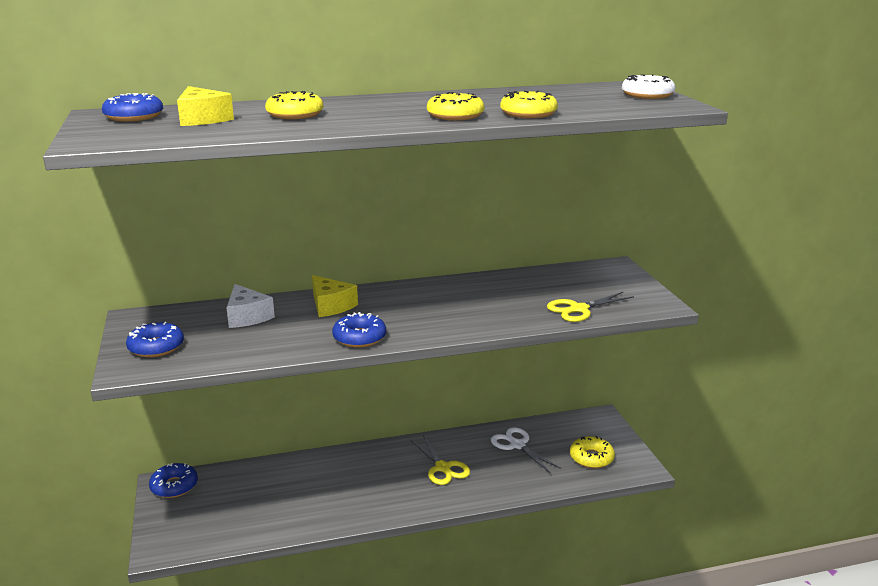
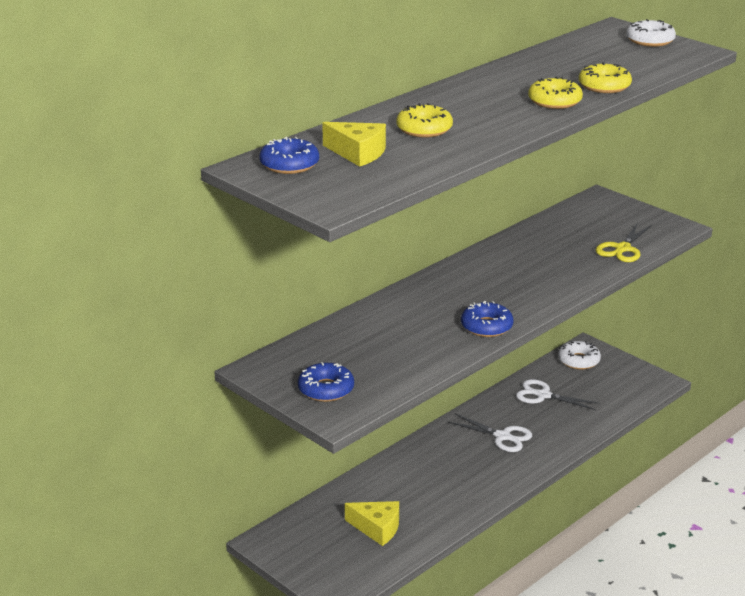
camera: 30 degrees left, 5 degrees up
blue donut [149,463,198,498] -> none
white cheese [227,284,275,328] -> none
yellow cheese [312,275,358,317] -> yellow cheese moved to [345,501,399,546]
yellow scissors [411,435,470,485] -> white scissors [448,414,532,452]
yellow donut [570,436,615,469] -> none
none -> white donut [558,341,601,370]

